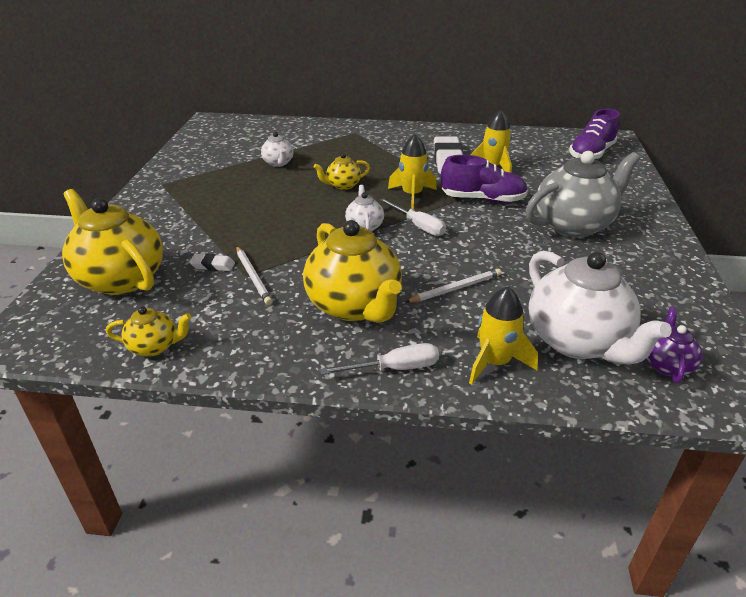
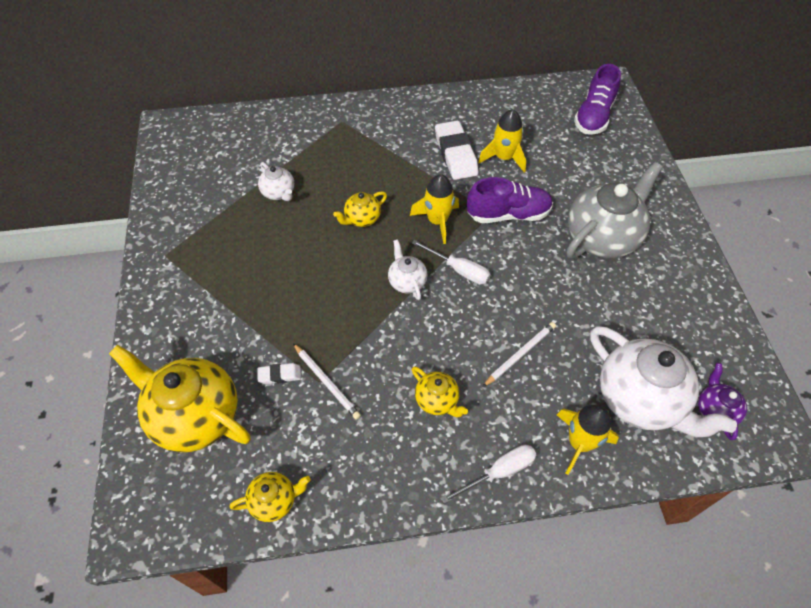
camera: 15 degrees left, 20 degrees up
yellow teapot [303,220,402,323] -> yellow teapot [412,367,468,417], size x0.48

